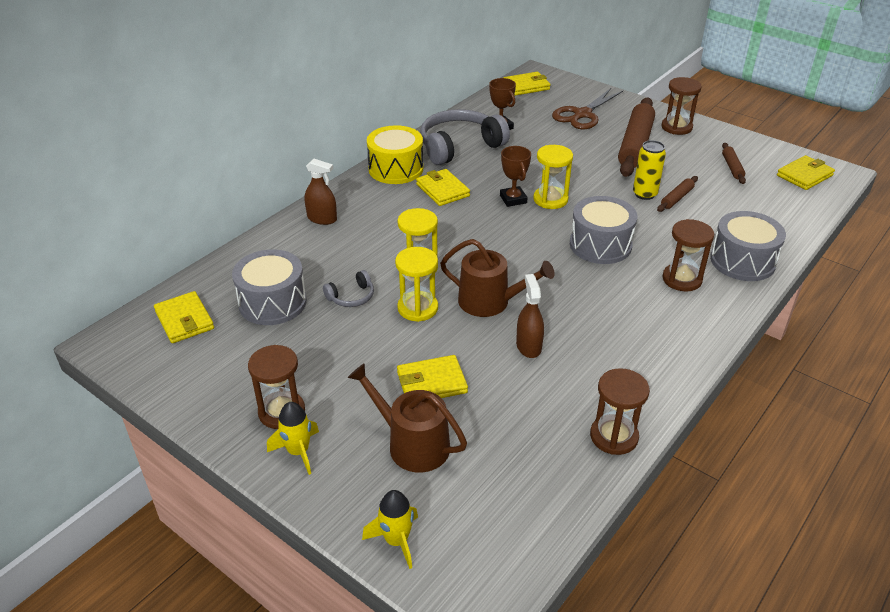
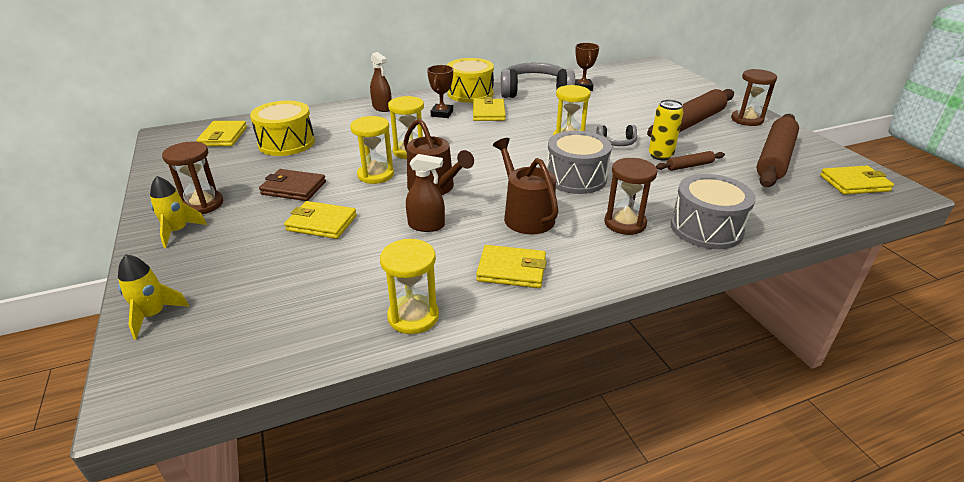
camera: 30 degrees right, 5 degrees down
grey drum [232,249,307,325] -> yellow drum [250,101,315,156]
grey headphones [323,270,374,307] -> grey headphones moved to [596,125,637,146]
brown watering can [347,363,467,473] -> brown watering can moved to [493,138,559,234]
brown trophy [500,146,531,207] -> brown trophy moved to [427,65,453,118]
yellow wallet [504,72,550,96] -> yellow wallet moved to [476,245,546,288]
brown spray bottle [516,274,544,358] -> brown spray bottle turned 75 degrees clockwise [406,154,445,232]
brown scissors [552,88,623,130] -> none
brown hourglass [590,368,650,455] -> yellow hourglass [380,239,439,334]
brown rolling pin [722,143,746,184] -> brown rolling pin [757,114,799,187], size x2.16
none -> brown wallet [259,169,326,201]

